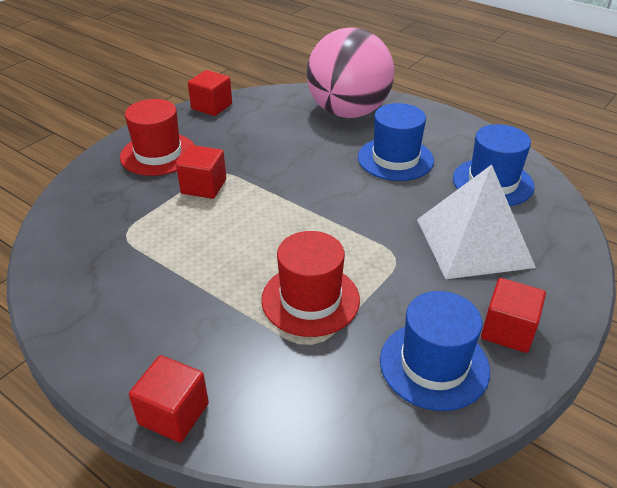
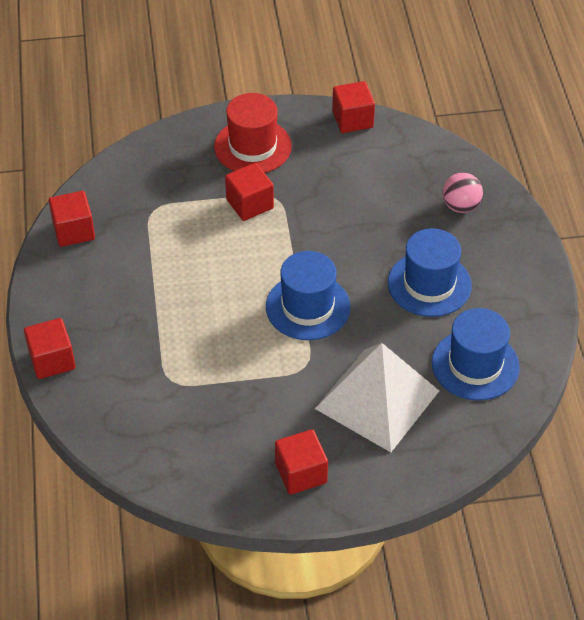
camera: 45 degrees right, 10 degrees up
red hat [261,231,360,337] -> none
pink ball [306,27,394,118] -> pink ball [442,173,483,213], size x0.41
blue hat [380,291,490,411] -> blue hat moved to [266,251,350,340]
none -> red cube [49,191,95,247]

